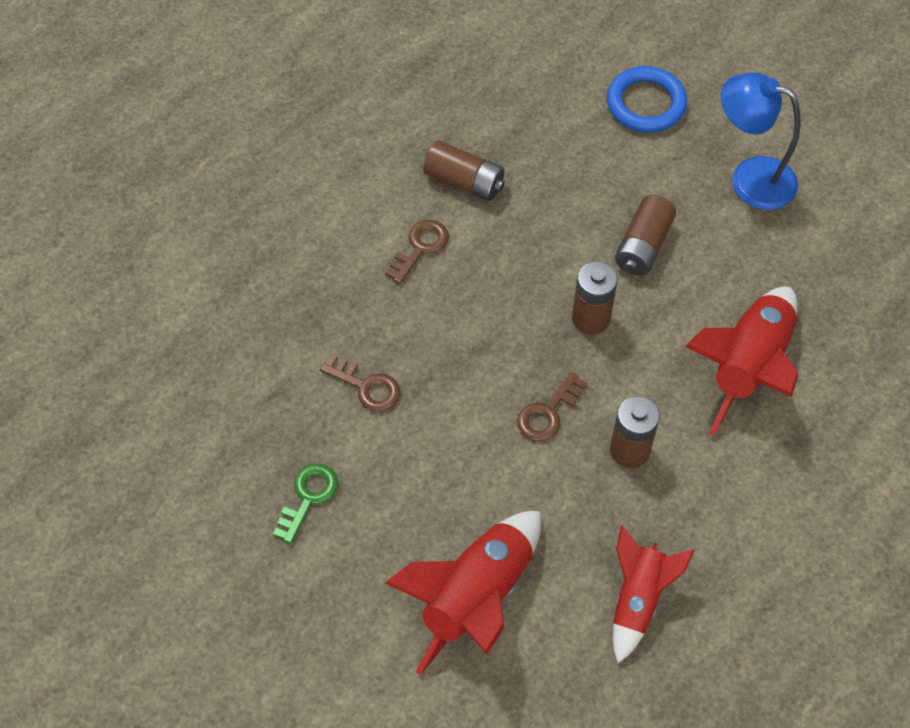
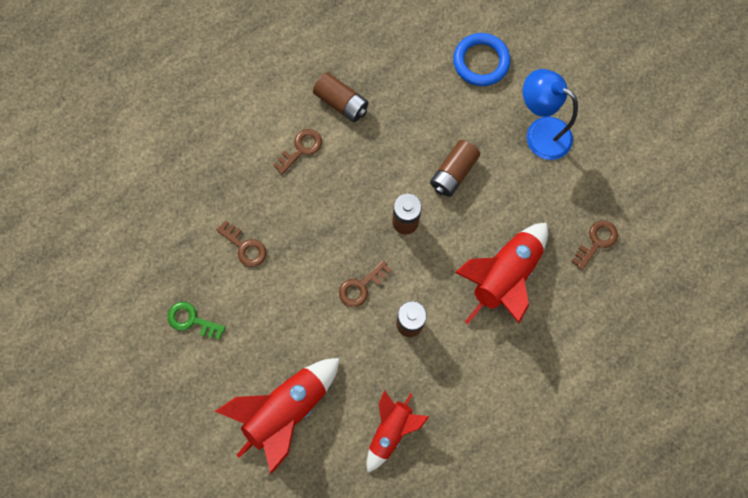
camera: 10 degrees right, 15 degrees up
green key [273,464,338,544] -> green key turned 105 degrees counterclockwise [167,302,226,340]
none -> brown key [571,220,618,270]

